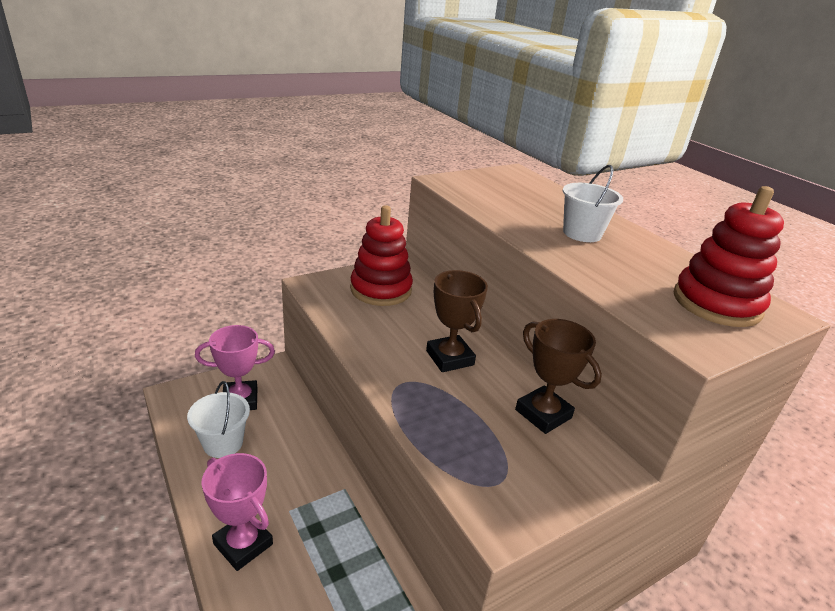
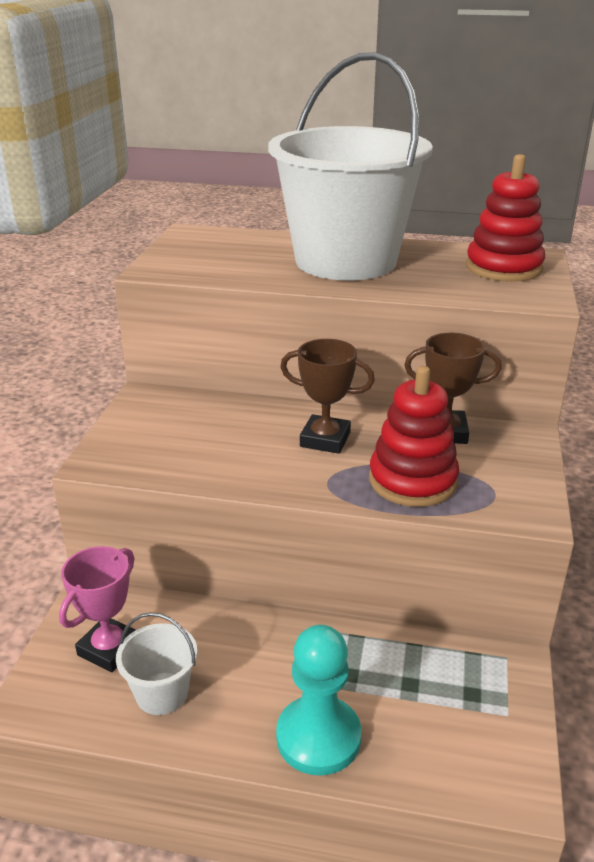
camera: 45 degrees left, 0 degrees up
pink trophy [202,453,273,571] -> turquoise pawn [276,625,361,776]
red stacking toy [350,205,413,306] -> red stacking toy moved to [369,366,459,507]
white bucket [563,165,623,242] -> white bucket [268,52,433,280], size x2.50

